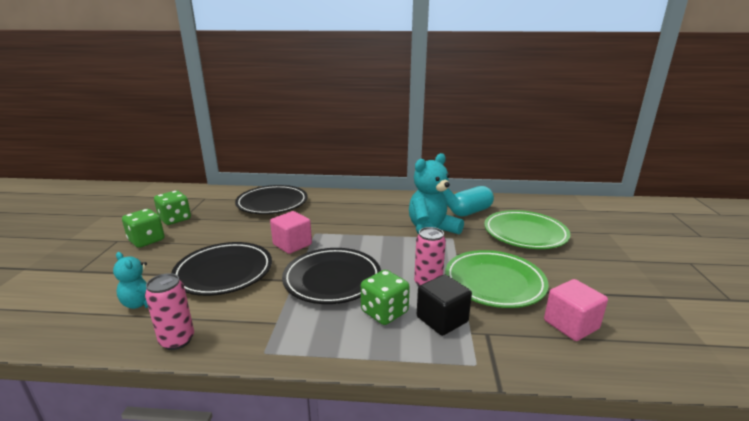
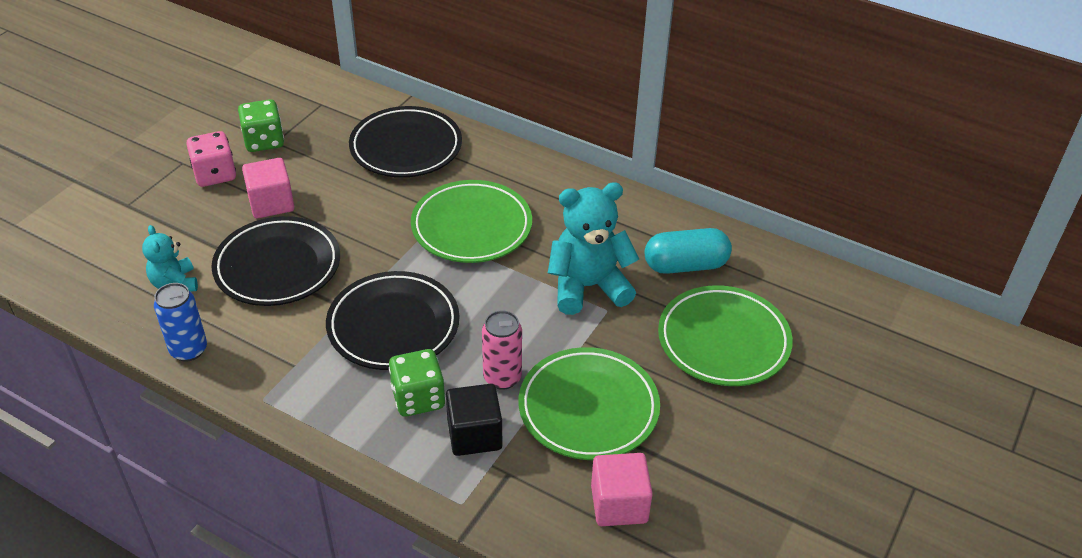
camera: 25 degrees right, 20 degrees up
green dice [122,209,165,248] -> pink dice [186,131,236,187]
pink can [145,273,194,350] -> blue can [154,283,207,361]
pink cube [270,211,312,254] -> pink cube moved to [242,158,294,218]
none -> green plate [411,180,532,263]

